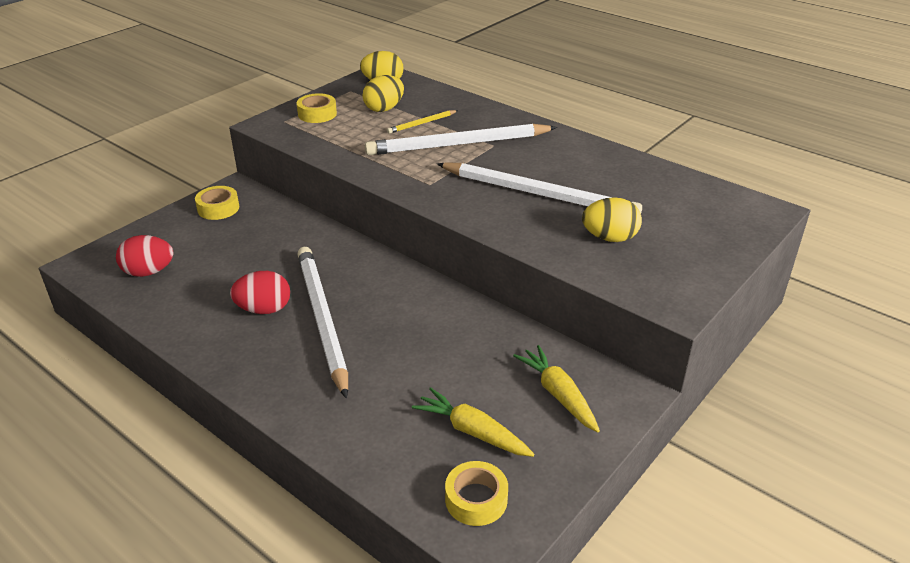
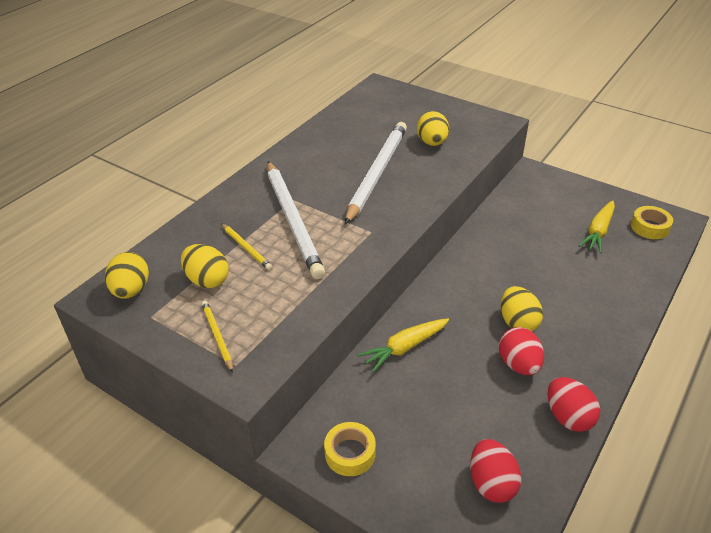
camera: 95 degrees left, 5 degrees up
yellow tape [297,93,337,123] -> yellow pencil [201,301,233,372]
white pencil [297,247,348,399] -> yellow egg [501,286,543,332]
yellow carrot [513,345,600,432] -> yellow carrot moved to [358,319,449,372]
none -> red egg [548,377,600,432]

